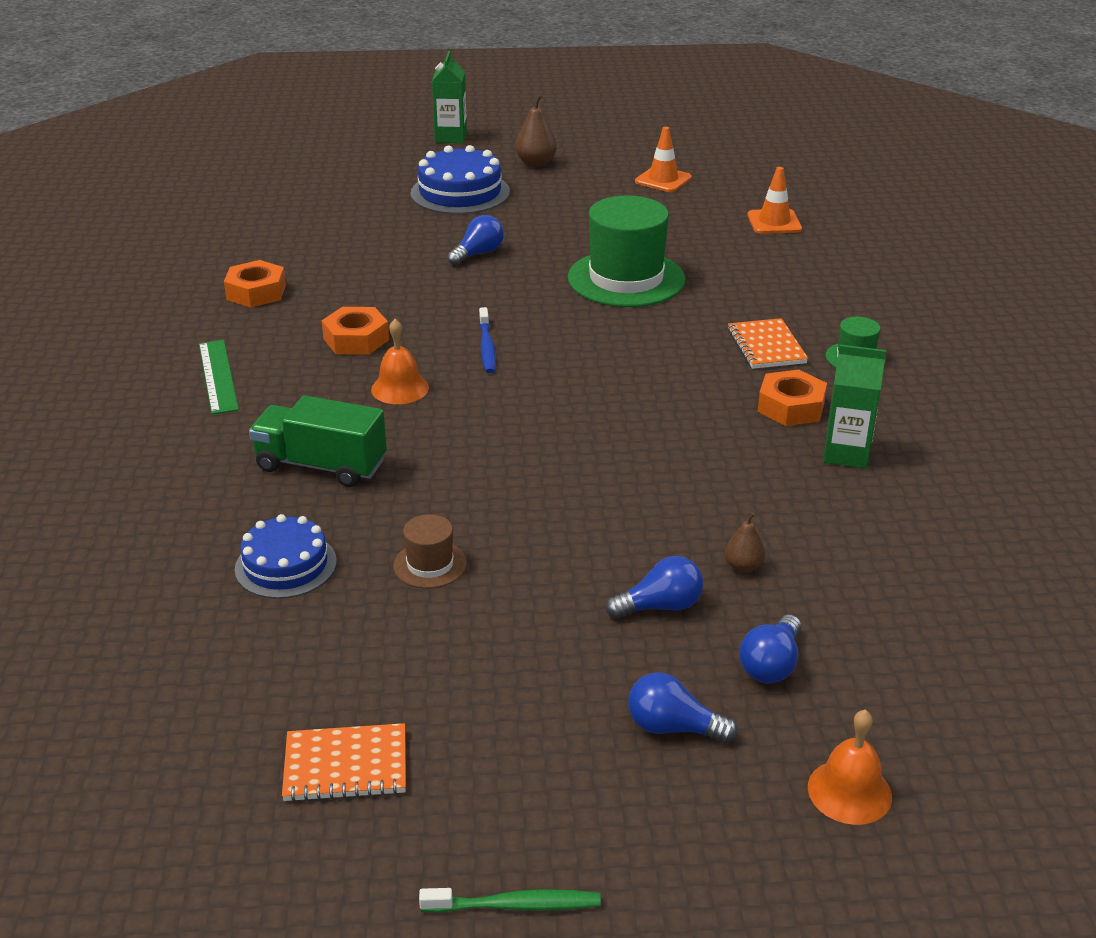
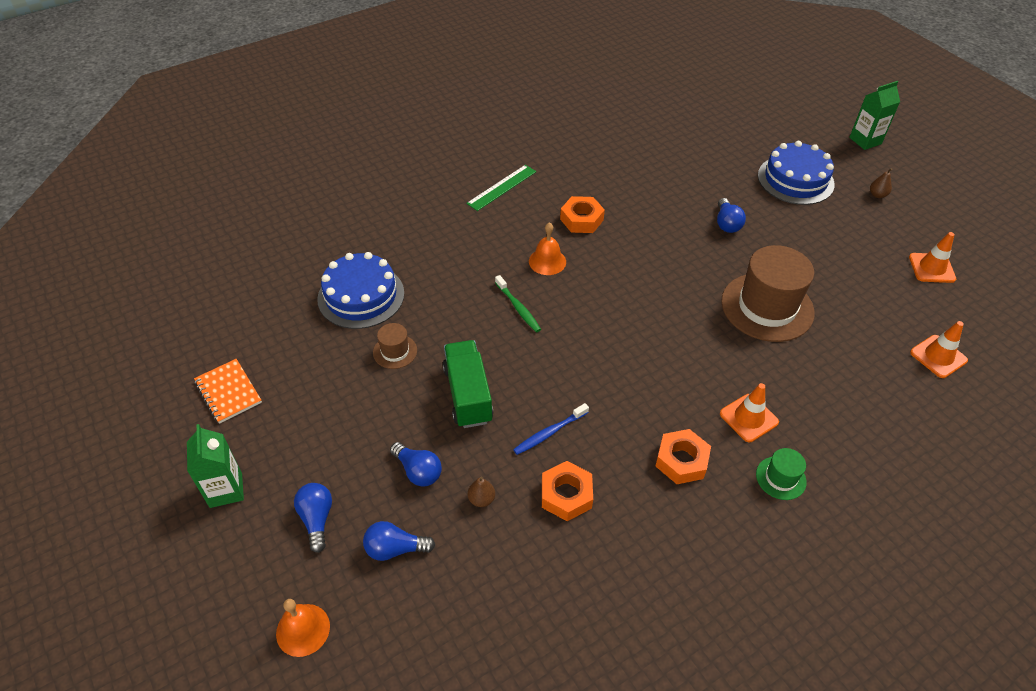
camera: 60 degrees right, 15 degrees up
orange nut [224,260,286,308] -> orange nut moved to [542,461,593,521]
blue cake [235,514,337,599] -> blue cake [317,252,404,329], size x1.50
green truck [249,395,387,487] -> green truck moved to [443,340,493,428]
green toothbrush [419,888,601,913] -> green toothbrush moved to [495,275,541,332]
blue light bulb [447,215,504,266] -> blue light bulb turned 75 degrees clockwise [717,198,746,233]
blue toothbrush [479,307,496,373] -> blue toothbrush moved to [513,403,589,455]
brown pear [515,94,557,167] -> brown pear [870,168,892,198], size x0.60
green hat [568,195,685,307] -> brown hat [721,245,815,342]
orange notebook [728,318,808,369] -> orange traffic cone [720,383,779,442]
green carton [823,345,886,469] -> green carton moved to [187,424,244,508]

